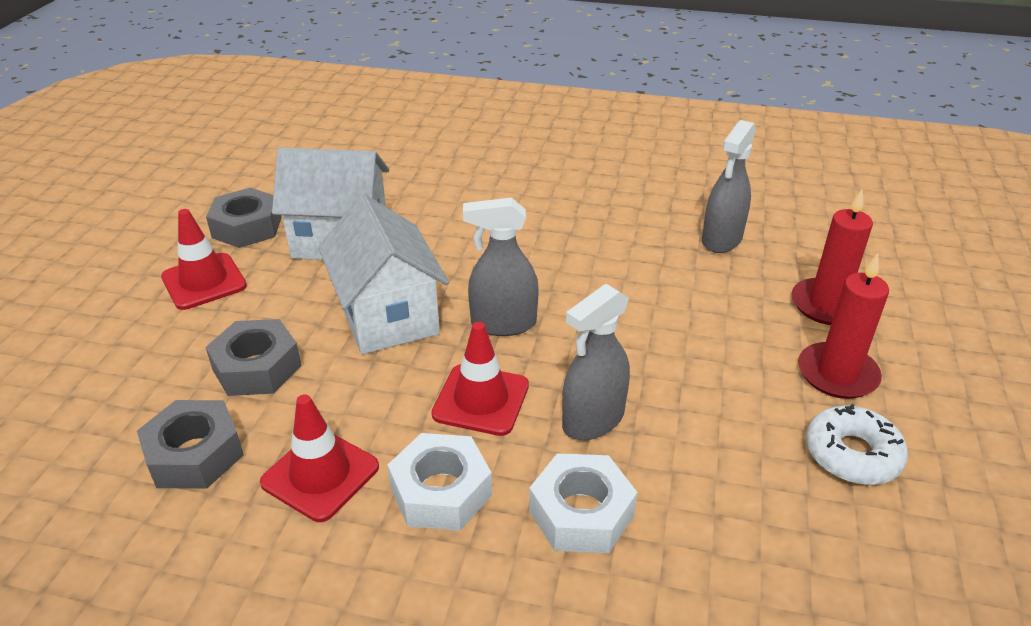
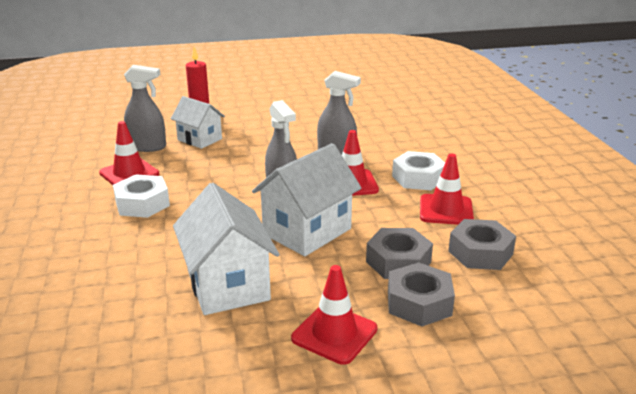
camera: 115 degrees left, 10 degrees down
grey nut [206,188,282,248] -> grey nut moved to [388,262,455,327]
white nut [529,453,637,553] -> white nut moved to [113,175,170,218]
red candle [798,253,889,399] -> none
white donut [806,404,908,485] -> none
none -> red traffic cone [99,121,159,185]
none -> white house [171,96,225,149]

